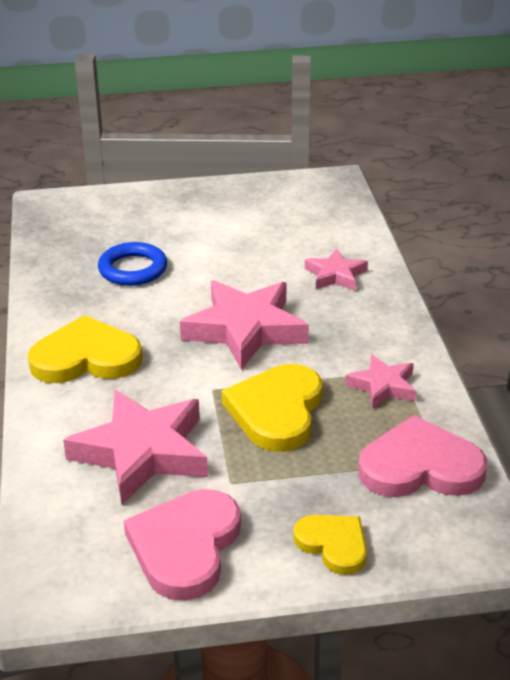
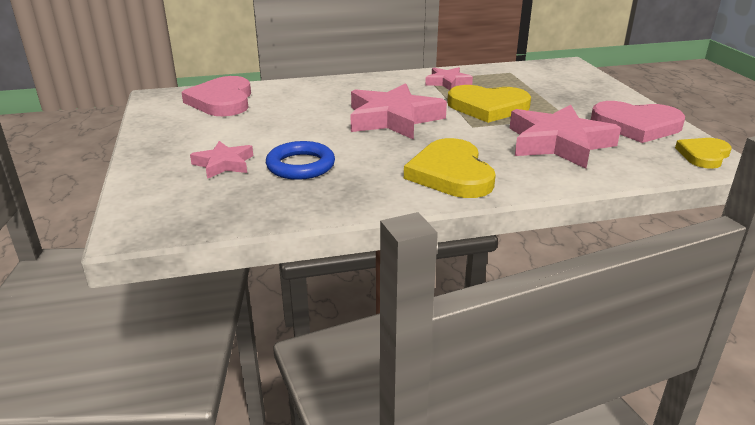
camera: 95 degrees left, 5 degrees down
yellow heart [293,515,367,575] -> yellow heart moved to [675,138,732,169]
pink star [305,249,368,291] -> pink star moved to [190,141,253,179]
pink heart [358,415,487,497] -> pink heart moved to [181,76,251,116]

